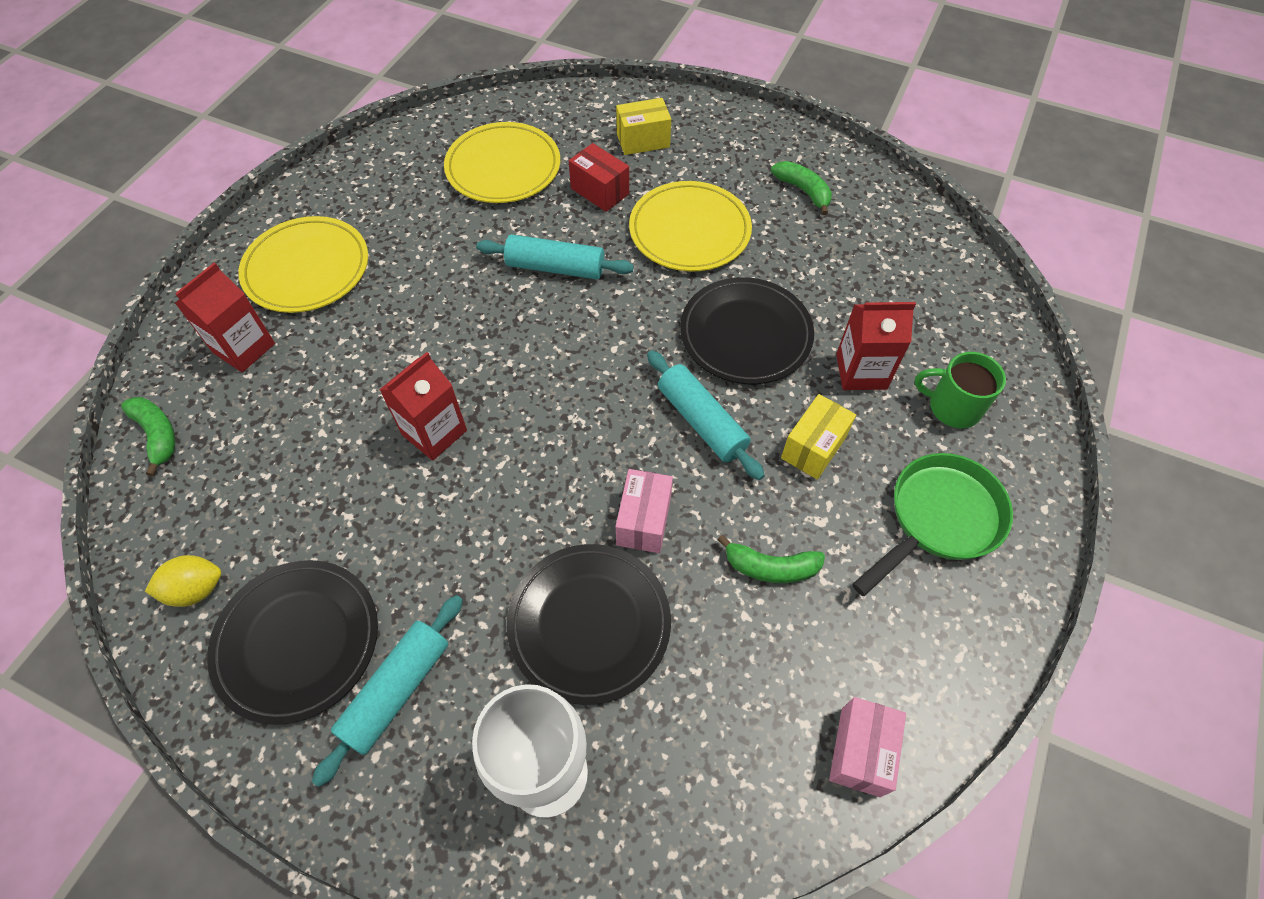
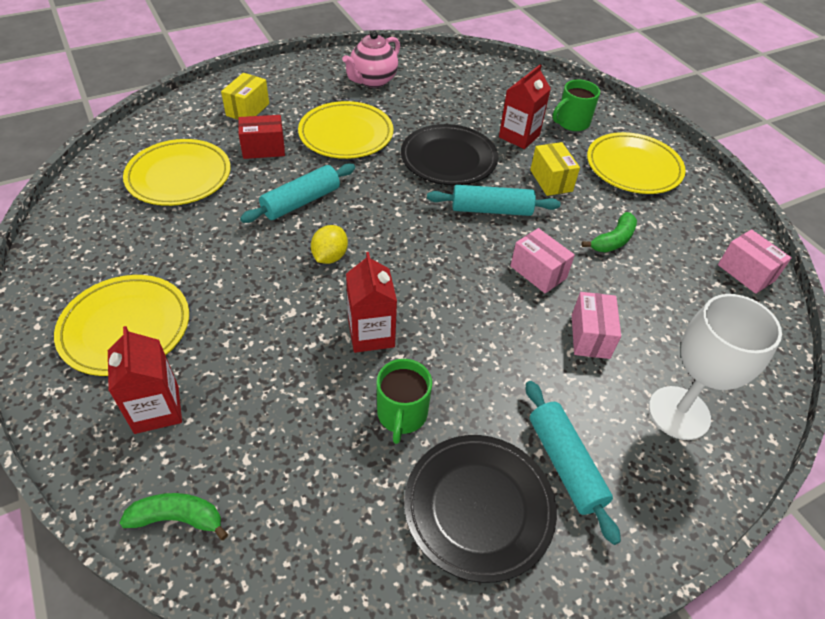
camera: 55 degrees left, 10 degrees down
yellow lemon [145,555,221,607] -> yellow lemon moved to [311,225,348,264]
black plate [507,544,671,705] -> pink box [572,292,621,359]
green banana [771,161,832,215] -> pink teapot [342,31,400,88]
green pan [852,453,1013,596] -> yellow plate [587,132,686,194]
none -> green mug [376,359,432,444]

